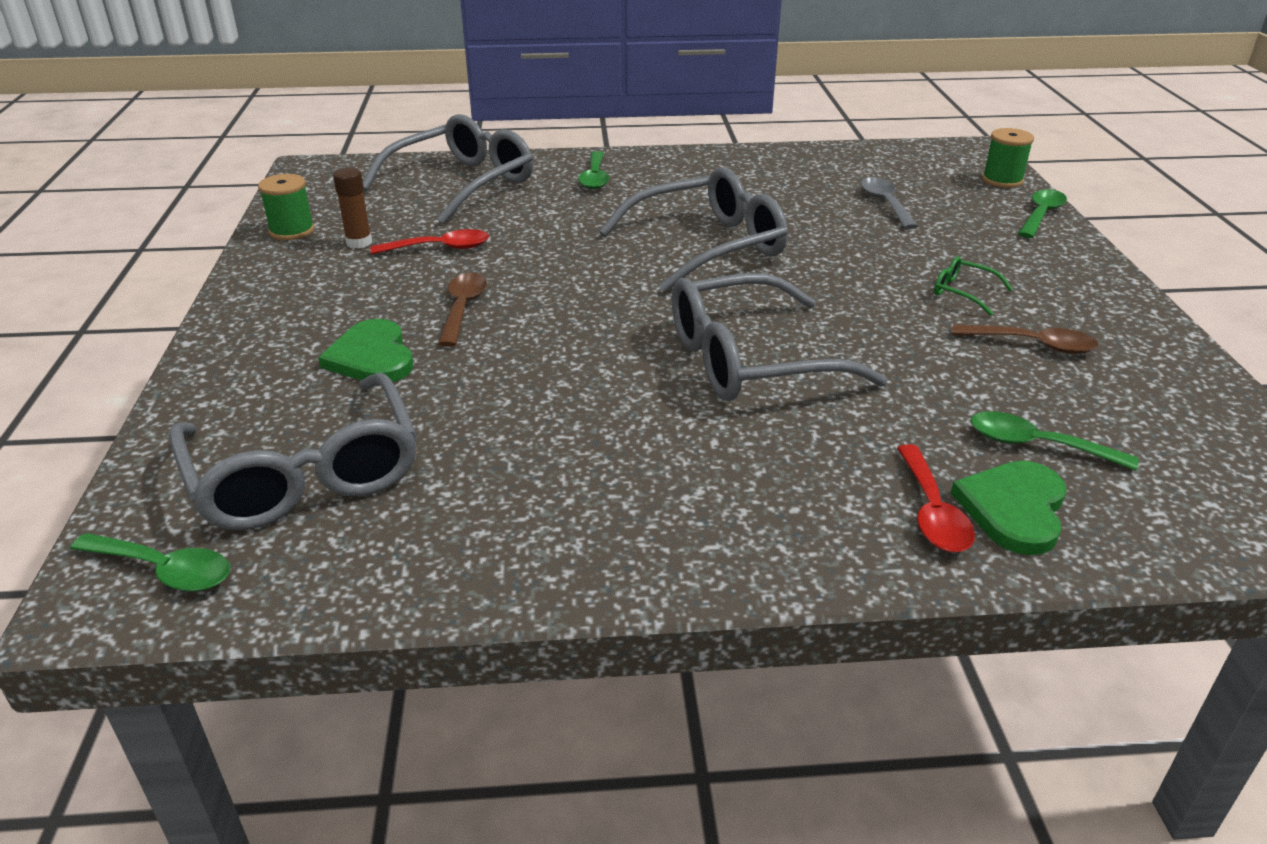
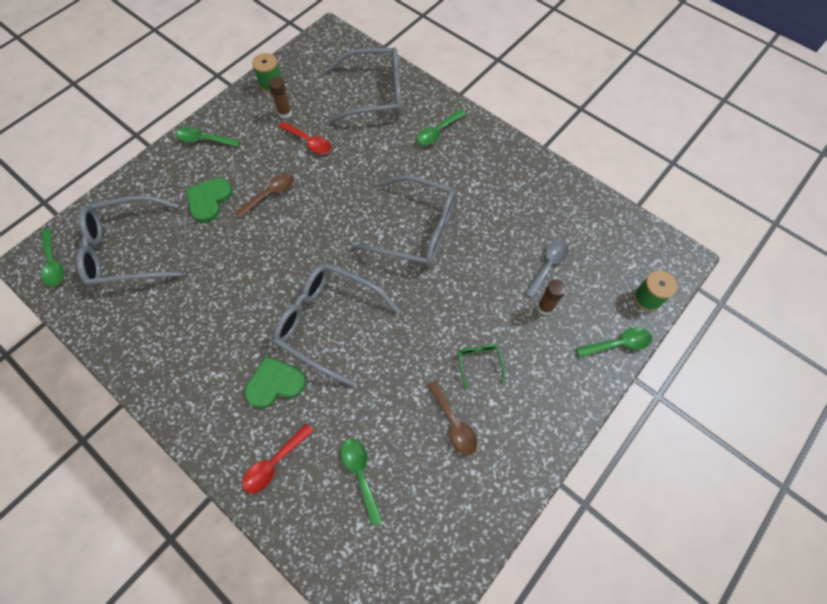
camera: 45 degrees right, 30 degrees up
grey glasses [169,372,417,530] -> grey glasses turned 60 degrees clockwise [76,195,181,287]
green heart [951,461,1067,555] -> green heart moved to [245,356,306,409]
none -> green spoon [176,127,240,147]
none -> brown glue stick [537,279,566,315]

